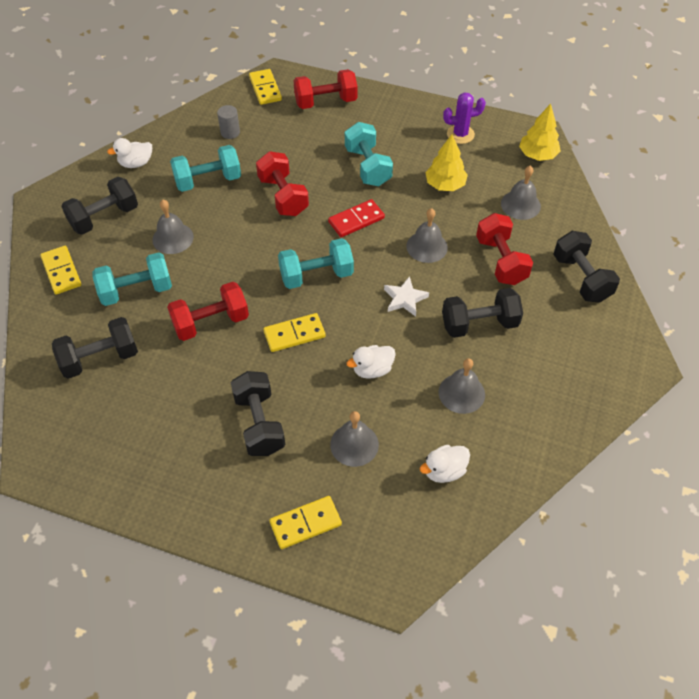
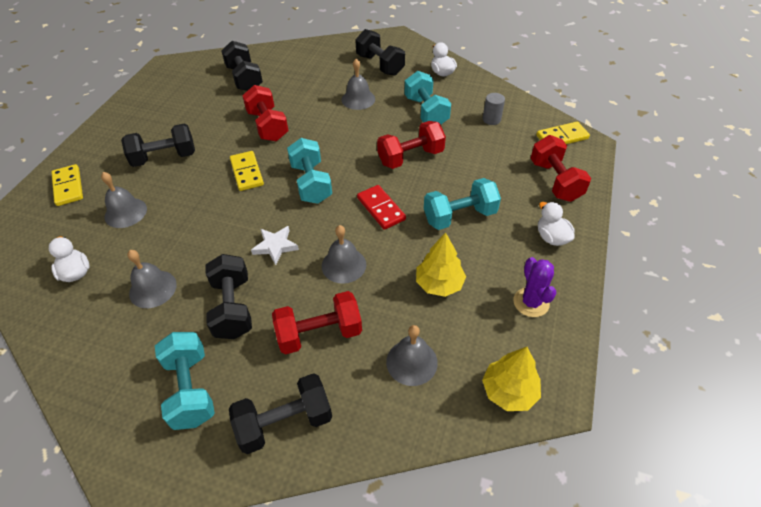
camera: 90 degrees right, 5 degrees down
yellow domino [40,246,81,295] -> none
turquoise dumbbell [92,252,172,306] -> turquoise dumbbell moved to [155,332,215,430]
white duck [347,345,396,379] -> white duck moved to [538,202,575,246]

